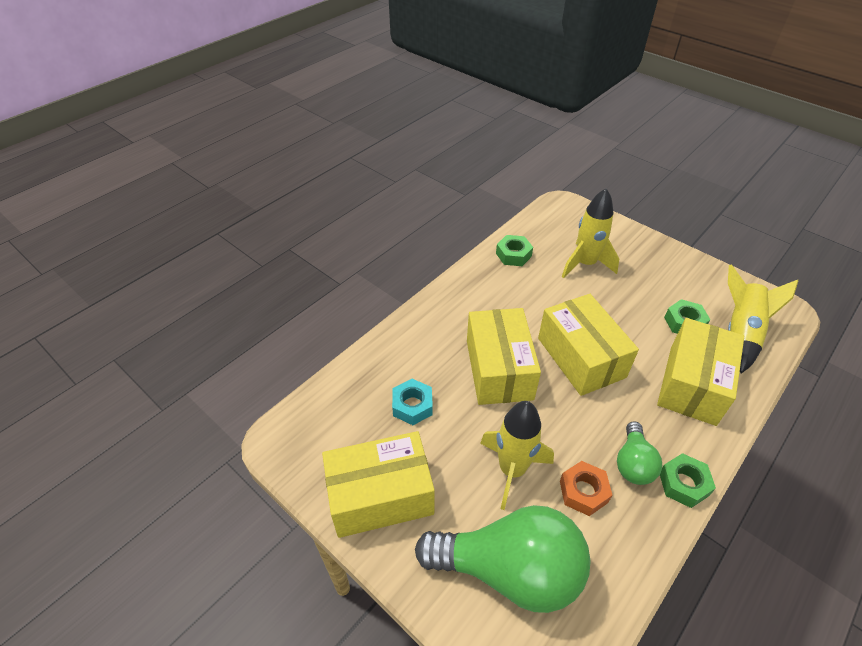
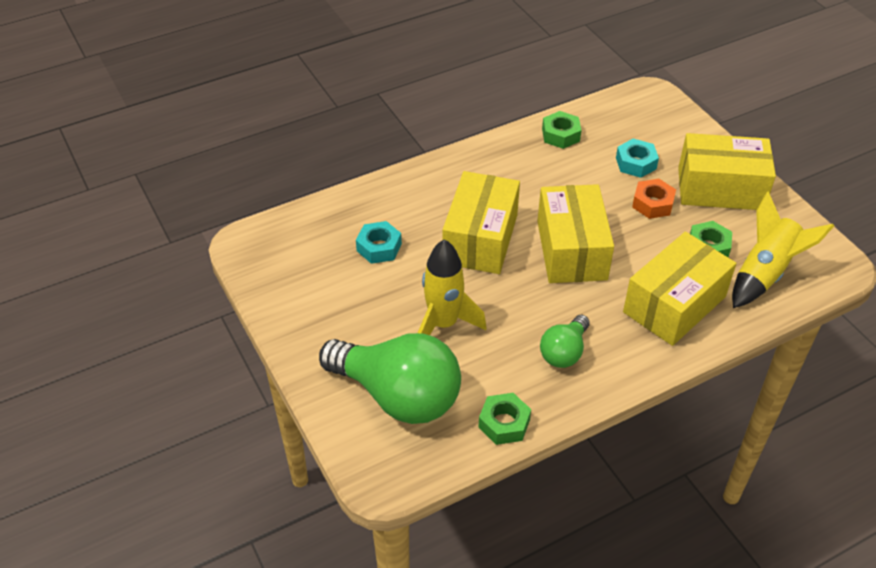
camera: 20 degrees right, 0 degrees up
yellow box [322,431,435,538] -> yellow box moved to [678,133,776,210]
orange nut [560,461,612,516] -> orange nut moved to [632,179,676,219]
yellow rocket [562,188,619,278] -> turquoise nut [616,138,659,178]
green nut [660,453,716,508] -> green nut moved to [478,393,531,445]

